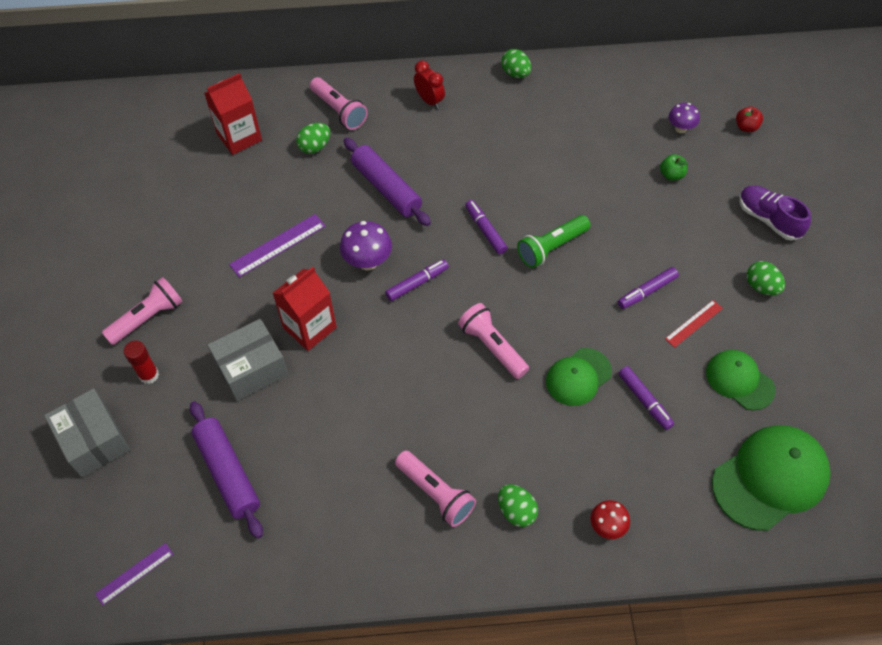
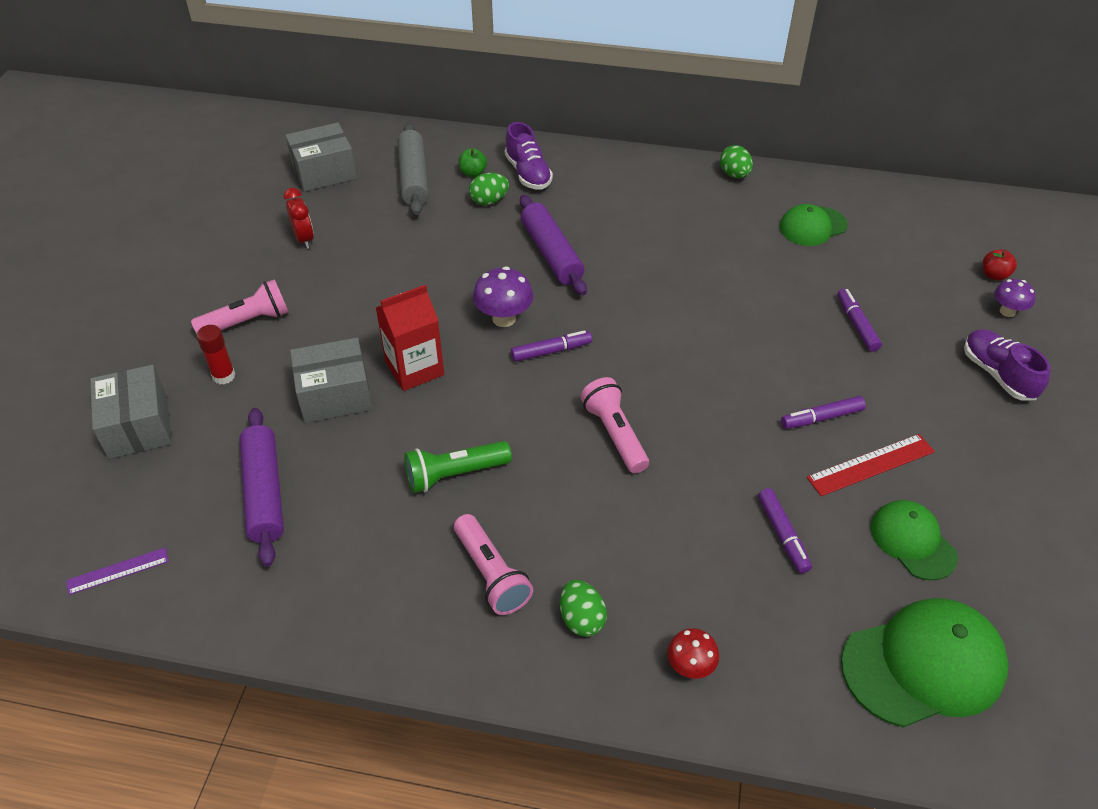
camera: 15 degrees right, 10 degrees down
red carton [204,73,262,155] -> grey rolling pin [397,123,429,215]
purple ruler [229,214,326,277] -> none
pink flashlight [310,77,368,130] -> purple shoe [505,122,553,190]
red clock [414,61,445,109] -> red clock moved to [284,188,314,249]
purple marker [465,200,507,254] -> purple marker moved to [837,288,882,352]
green flashlight [517,215,591,268] -> green flashlight moved to [404,441,512,493]
green cap [546,348,612,406] -> green cap moved to [779,204,848,246]
green apple [660,154,688,181] -> green apple moved to [459,148,487,177]
red ruler [665,300,723,348] -> red ruler [807,434,935,496], size x1.53
purple mushroom [669,103,700,133] -> purple mushroom moved to [994,279,1036,317]
green egg [747,261,785,296] -> none
none -> grey box [285,122,357,192]

